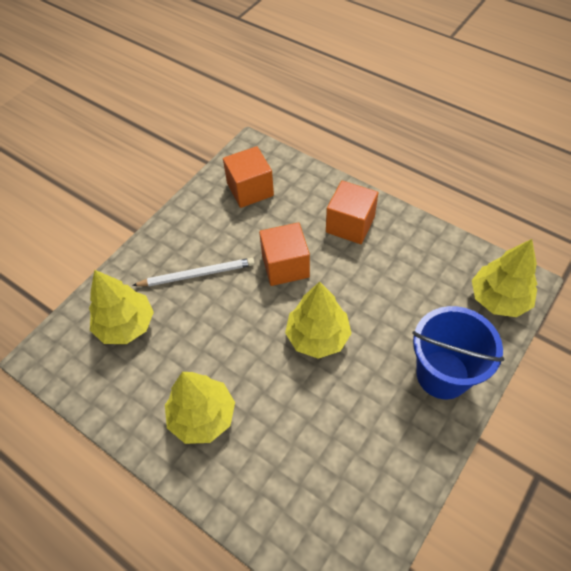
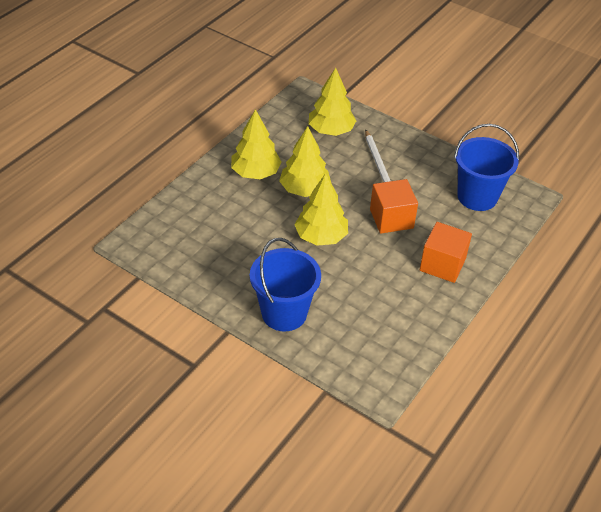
camera: 85 degrees right, 10 degrees down
orange cube [223,146,274,208] -> blue bucket [454,124,519,211]
yellow tree [472,239,537,317] -> yellow tree moved to [279,126,331,197]

